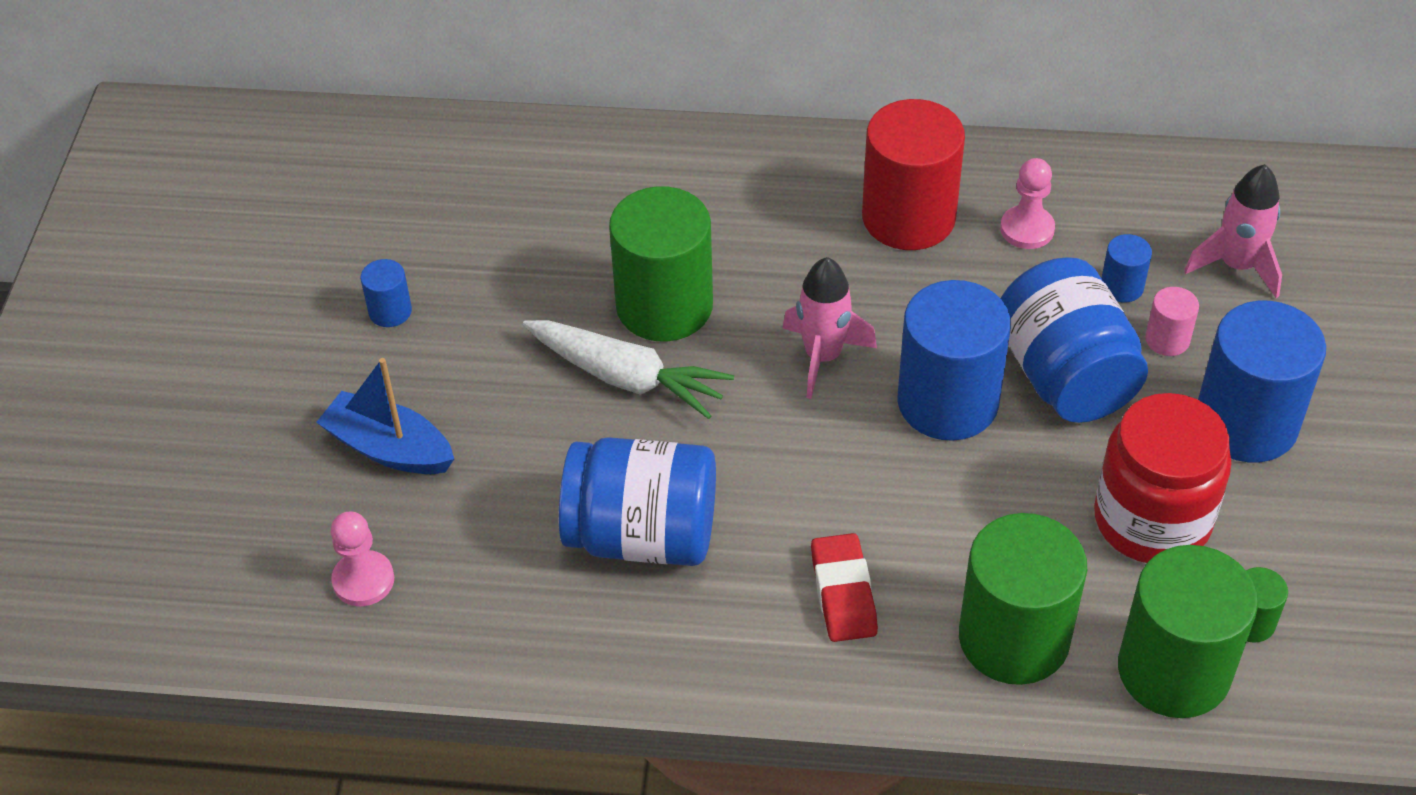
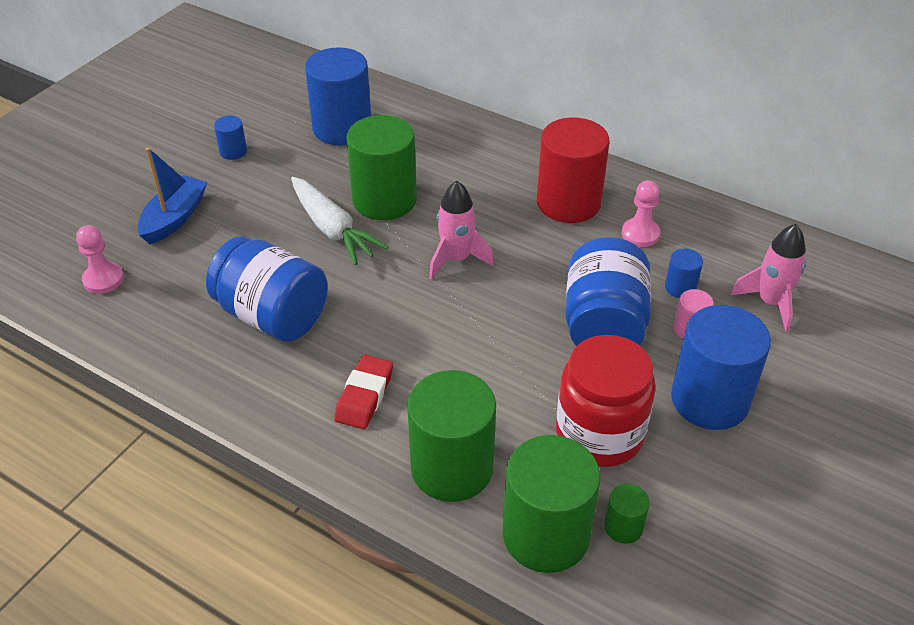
camera: 25 degrees right, 5 degrees down
blue boat [316,358,454,474] -> blue boat turned 60 degrees clockwise [138,147,207,244]
blue cylinder [897,280,1011,441] -> blue cylinder moved to [305,47,371,146]

